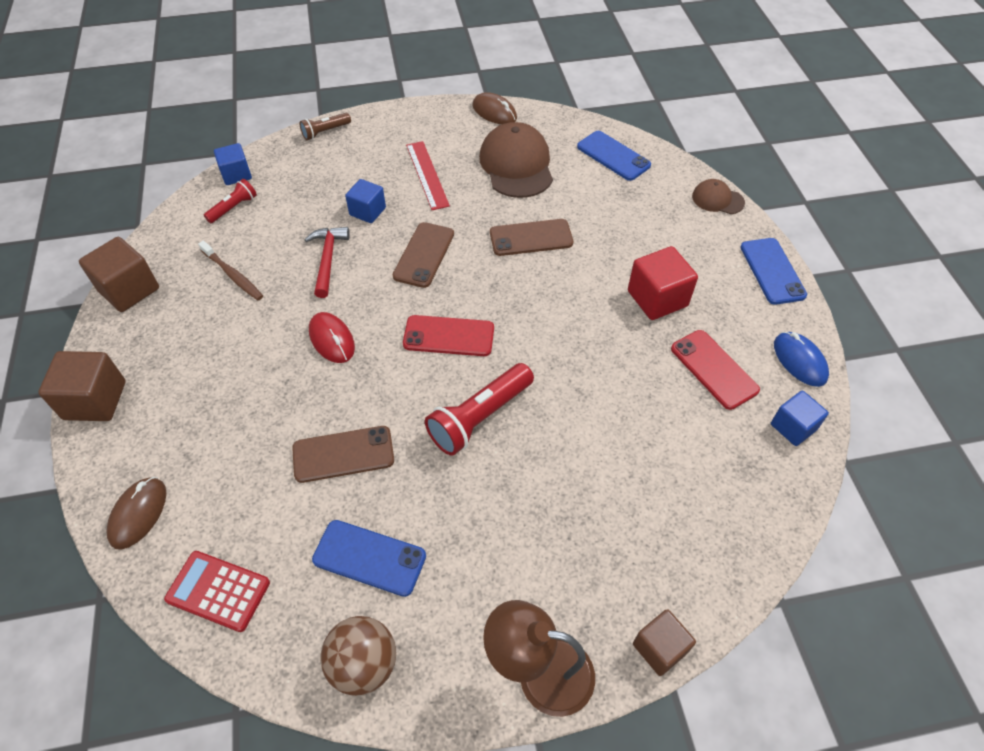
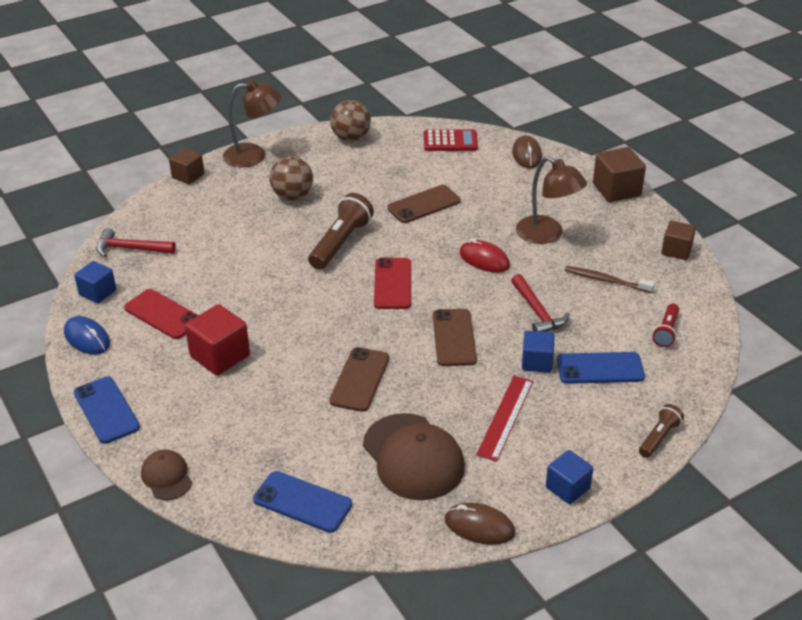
camera: 160 degrees right, 15 degrees down
brown cube [79,237,159,312] -> brown cube [661,221,696,260], size x0.66
blue cube [214,143,252,185] -> blue cube moved to [546,450,593,504]
blue phone [312,520,426,597] -> blue phone moved to [557,352,645,384]
red phone [403,315,494,356] -> red phone turned 75 degrees counterclockwise [374,258,411,309]
red ruler [406,141,450,210] -> red ruler turned 60 degrees clockwise [476,376,533,461]
red flashlight [425,363,534,456] -> brown flashlight [308,193,374,270]
brown phone [490,219,573,256] -> brown phone turned 45 degrees counterclockwise [329,347,389,412]
brown cap [692,179,745,214] -> brown cap turned 120 degrees counterclockwise [141,449,192,500]
none -> red hammer [96,228,176,257]
none -> brown ball [269,156,313,200]
none -> brown lamp [516,156,587,244]

